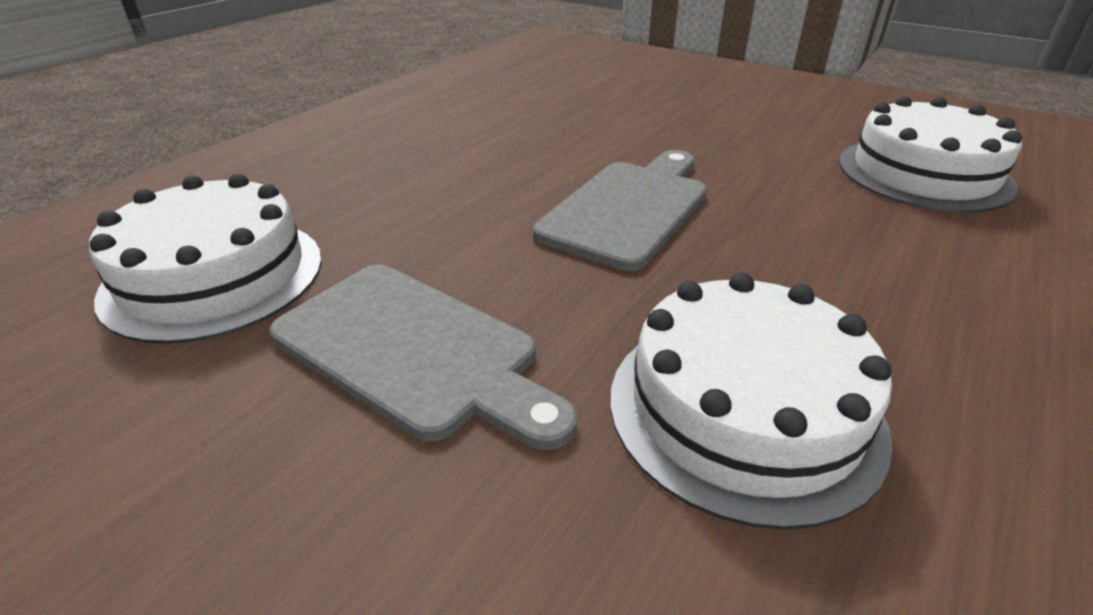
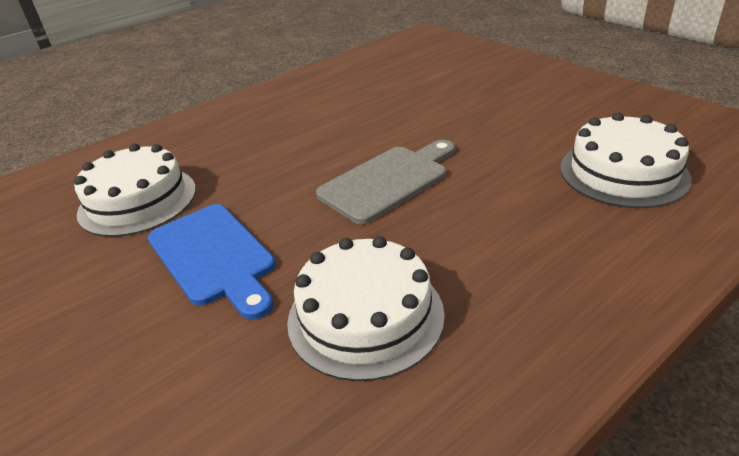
camera: 20 degrees right, 0 degrees up
grey cutting board [270,265,577,450] -> blue cutting board [148,204,276,320]

